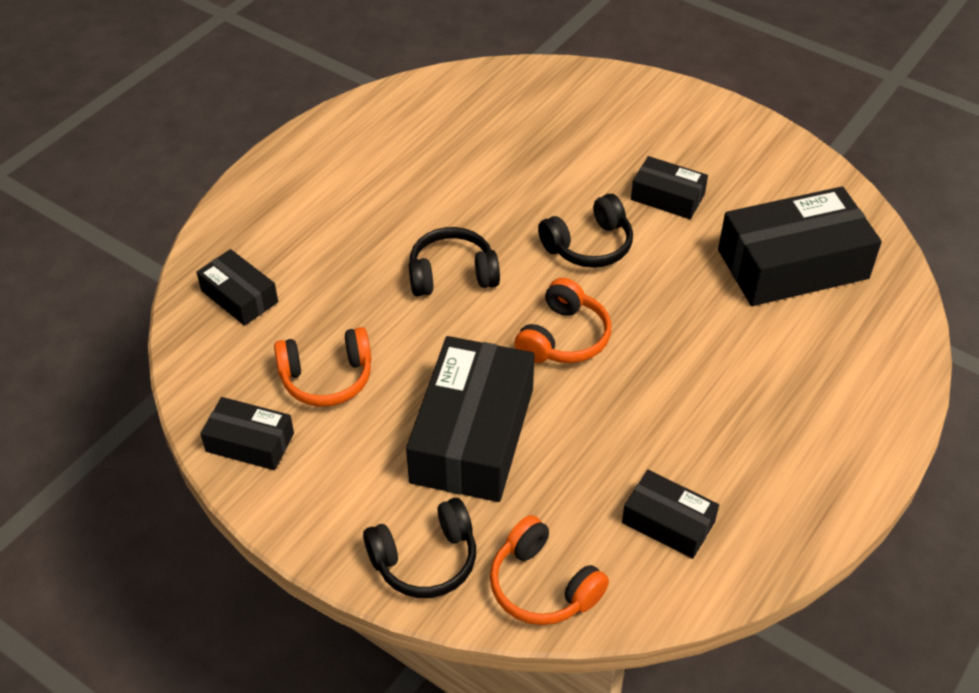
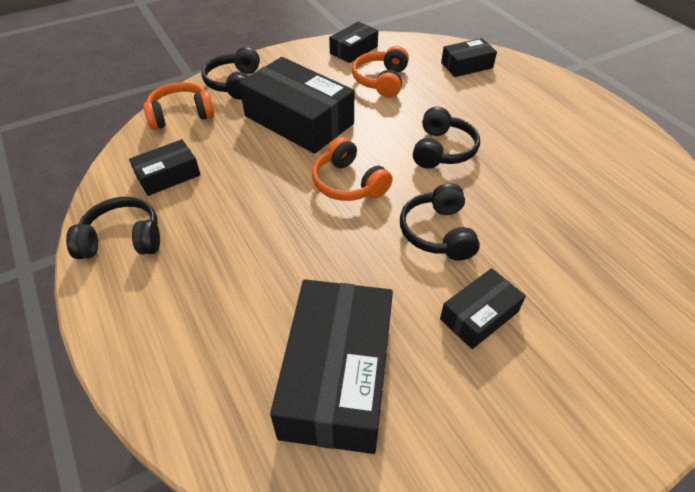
camera: 115 degrees right, 0 degrees up
none -> black headphones [66,197,160,259]

